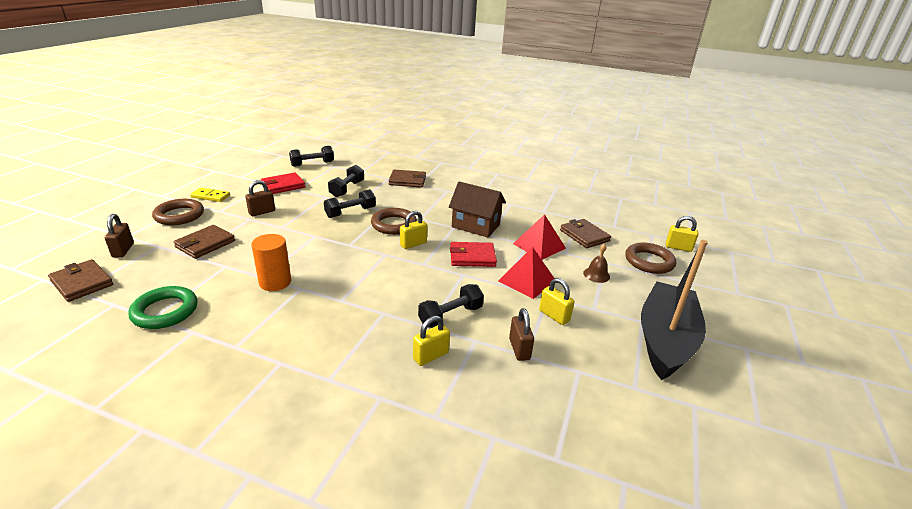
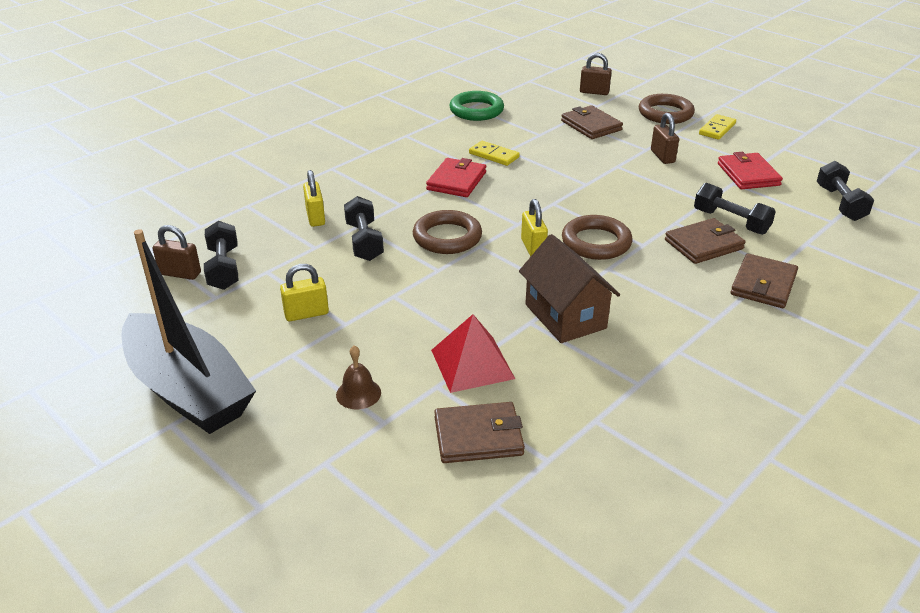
camera: 115 degrees right, 5 degrees up
brown wallet [48,259,113,302] -> brown wallet moved to [665,218,746,264]
orange cylinder [251,234,291,291] -> yellow domino [469,141,520,166]
black dumbbell [324,189,376,218] -> black dumbbell moved to [204,221,238,290]
brown house [449,181,506,238] -> brown house turned 75 degrees counterclockwise [519,234,620,343]
red wallet [450,242,497,267] -> red wallet moved to [426,158,486,197]
red pyramid [498,247,554,299] -> none
brown padlock [509,308,534,361] -> brown padlock moved to [152,225,201,280]
brown ring [625,243,676,274] -> brown ring moved to [413,210,482,254]
yellow padlock [666,216,698,252] -> none

